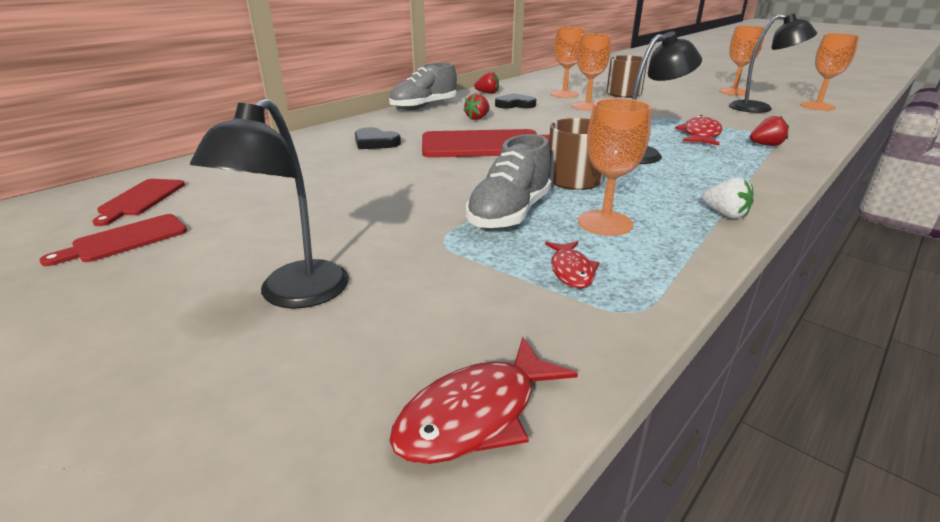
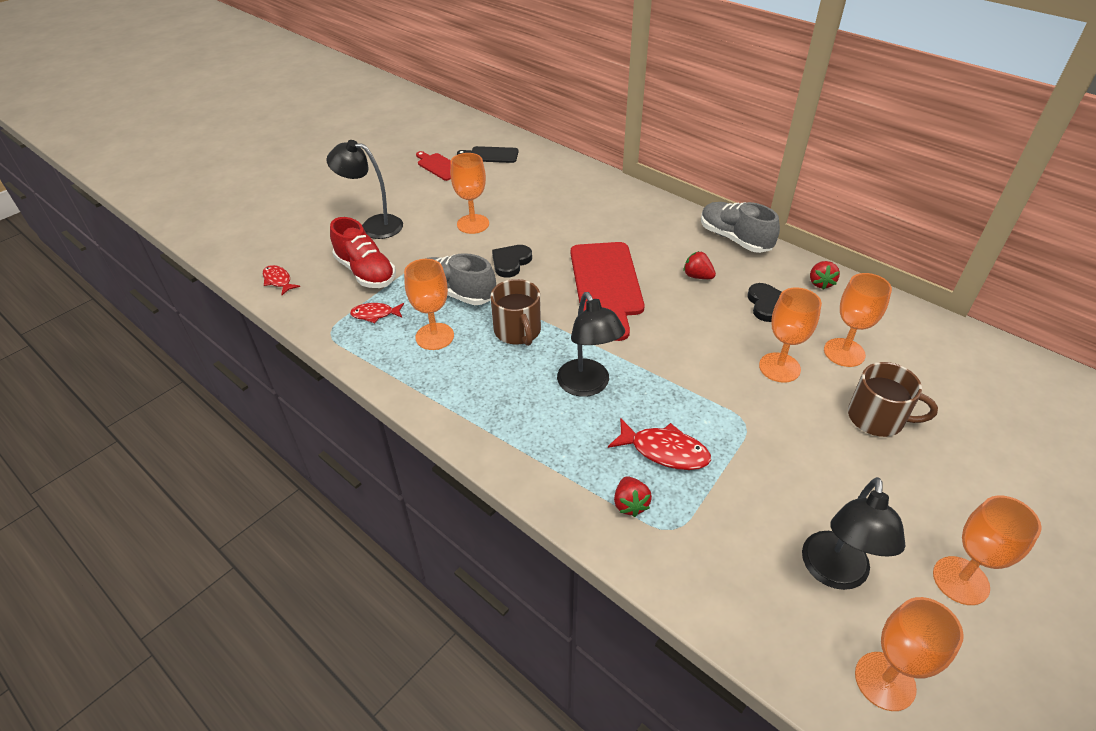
camera: 90 degrees right, 15 degrees up
red cutting board [92,179,185,226] -> black cutting board [457,146,519,163]
black heart [355,127,401,149] -> black heart moved to [492,245,532,278]
red fish [389,337,578,464] -> red fish [263,265,300,295], size x0.64
white strawberry [702,177,753,219] -> none
none -> red shoe [330,217,396,288]
none -> orange goblet [450,153,489,234]

